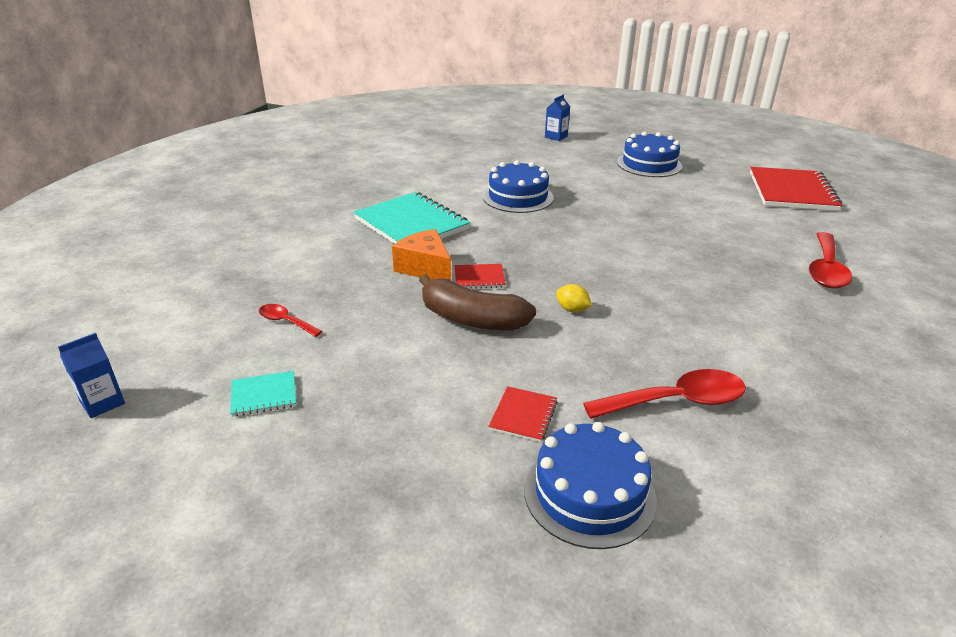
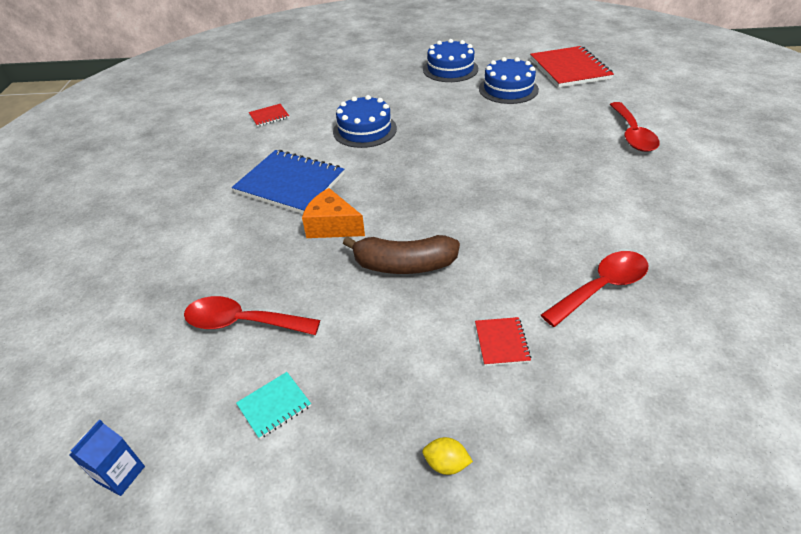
camera: 20 degrees left, 10 degrees up
red spoon [259,304,322,337] -> red spoon [184,296,320,335], size x1.85
turquoise notebook [353,192,470,244] -> blue notebook [232,150,345,214]
red notebook [455,264,506,289] -> red notebook moved to [249,104,289,127]
blue cake [524,422,657,549] -> blue cake moved to [479,57,539,104]
blue carton [545,94,570,141] -> none
yellow lemon [556,284,592,312] -> yellow lemon moved to [422,437,473,475]

